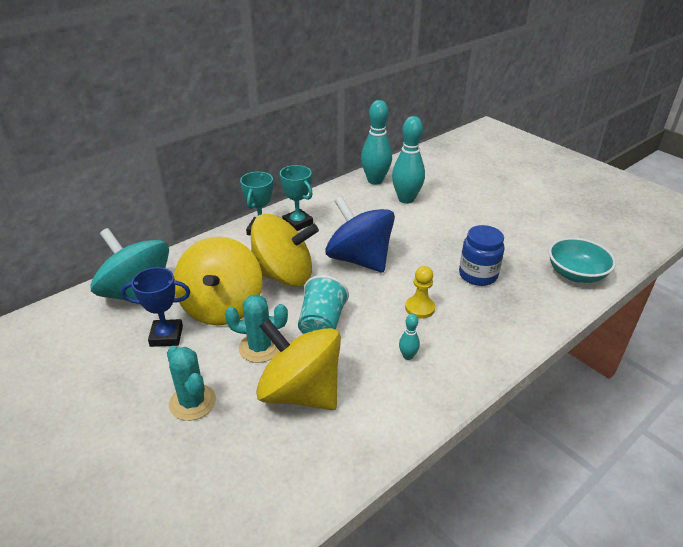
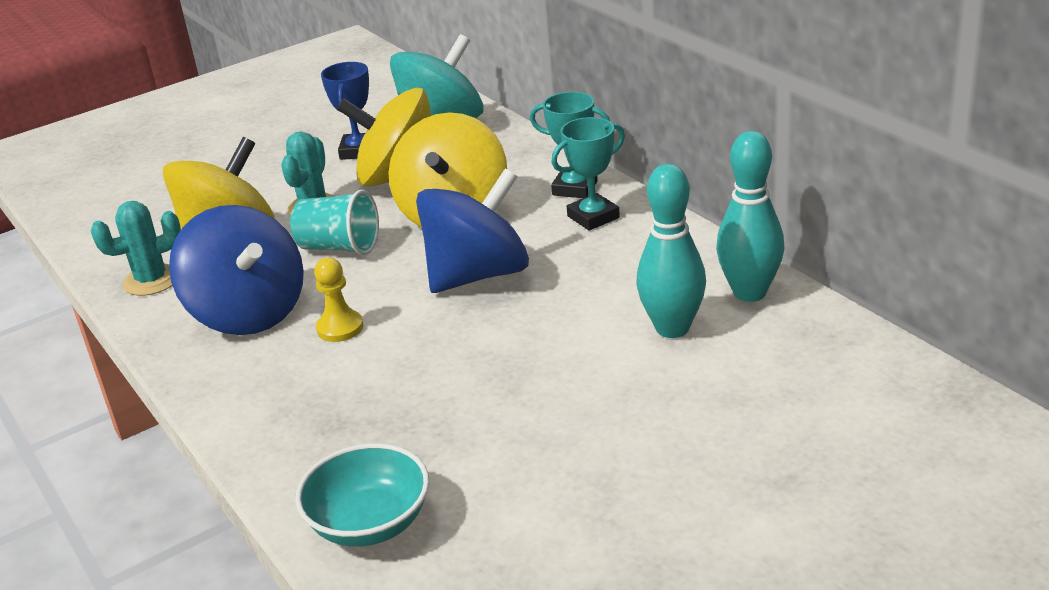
camera: 100 degrees right, 5 degrees down
turquoise cactus [167,346,216,421] -> turquoise cactus moved to [91,201,181,296]
turquoise bowling pin [399,314,420,360] -> blue spinning top [169,205,304,335]
blue jar [459,225,504,286] -> none

